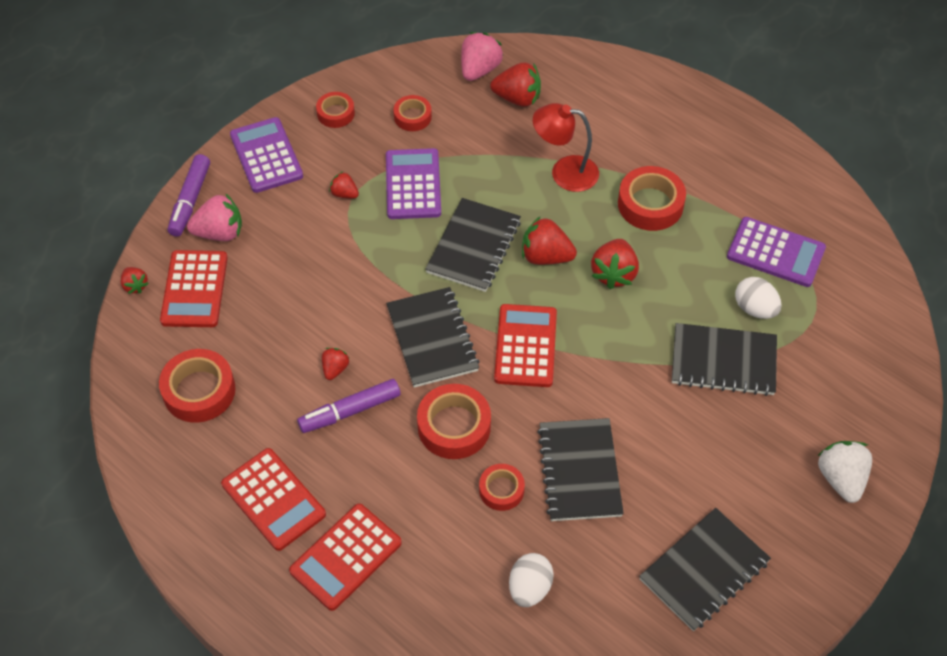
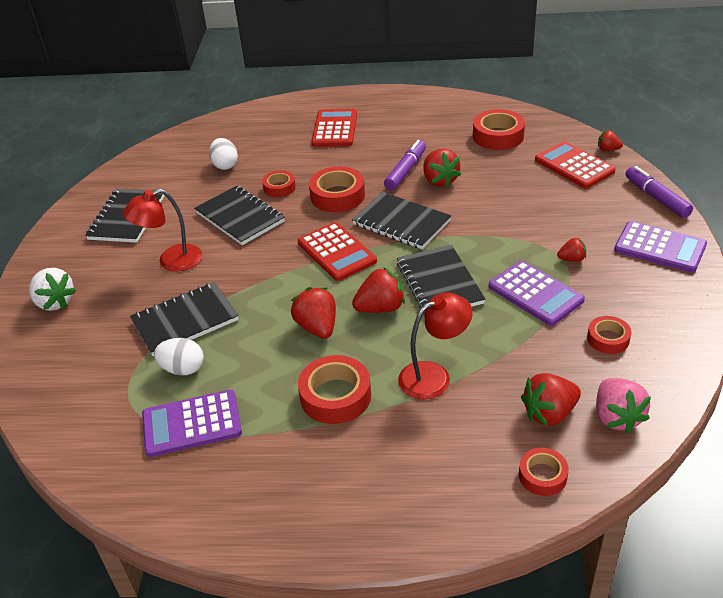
camera: 145 degrees right, 15 degrees down
pink strawberry [187,193,242,241] -> none
red calculator [221,448,326,551] -> none
red tape [316,92,355,128] -> red tape moved to [519,448,569,496]
red strawberry [322,348,350,380] -> red strawberry [423,149,461,188], size x1.77
none -> red lamp [122,189,202,272]

